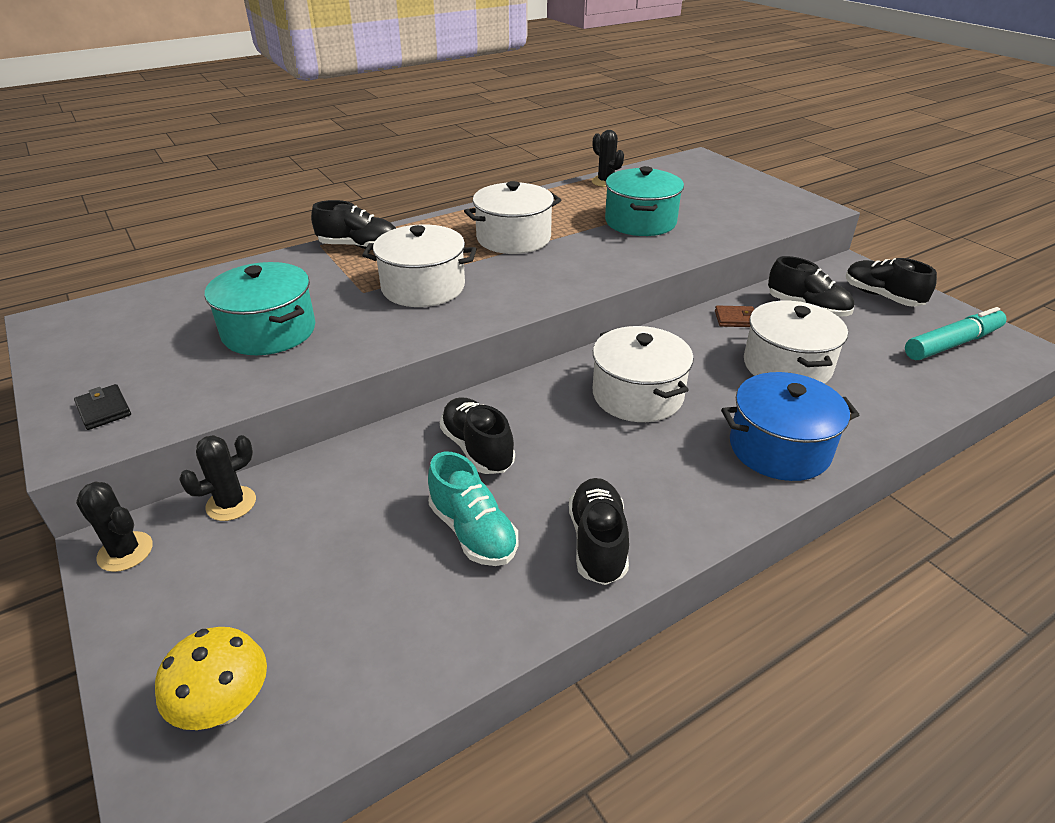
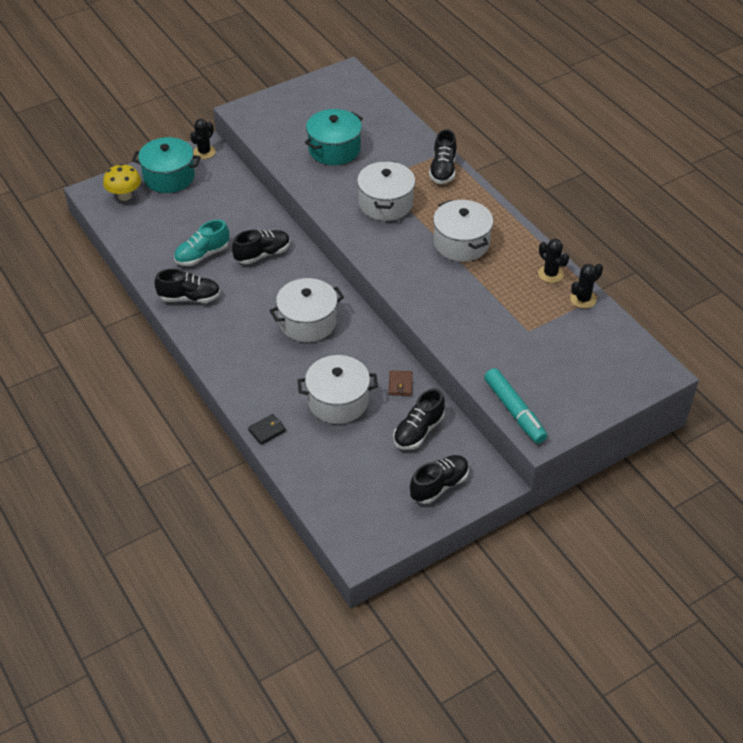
camera: 90 degrees right, 10 degrees up
black wallet [74,384,131,430] -> black wallet moved to [248,414,286,445]
black cactus [179,435,256,521] -> black cactus moved to [538,239,569,283]
turquoise pot [605,166,684,236] -> turquoise pot moved to [132,137,201,193]
blue pot [721,372,859,481] -> none
turquoise marker [905,307,1007,360] -> turquoise marker moved to [484,368,547,444]

